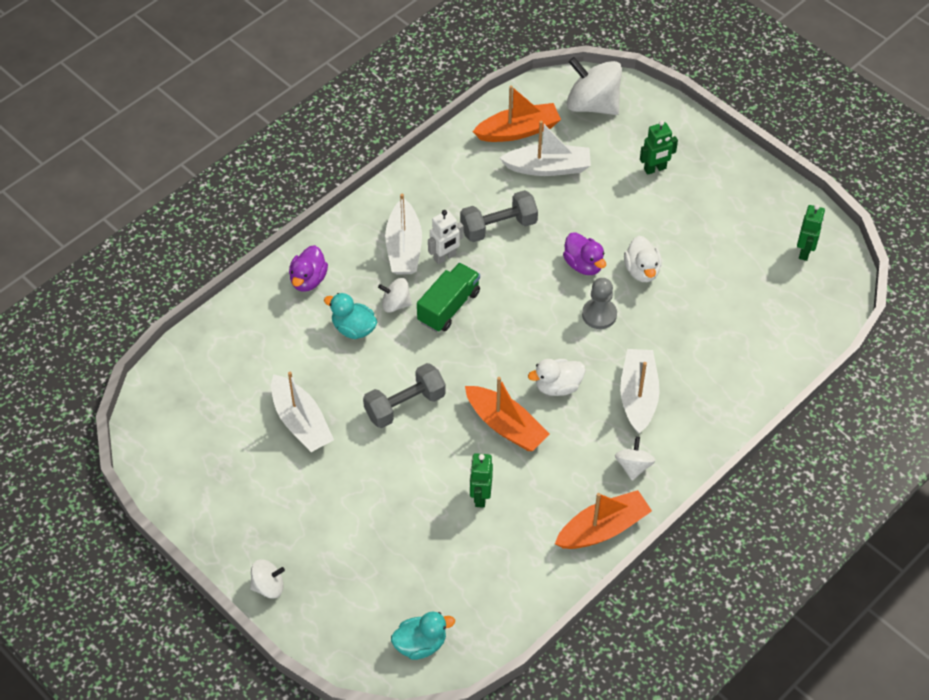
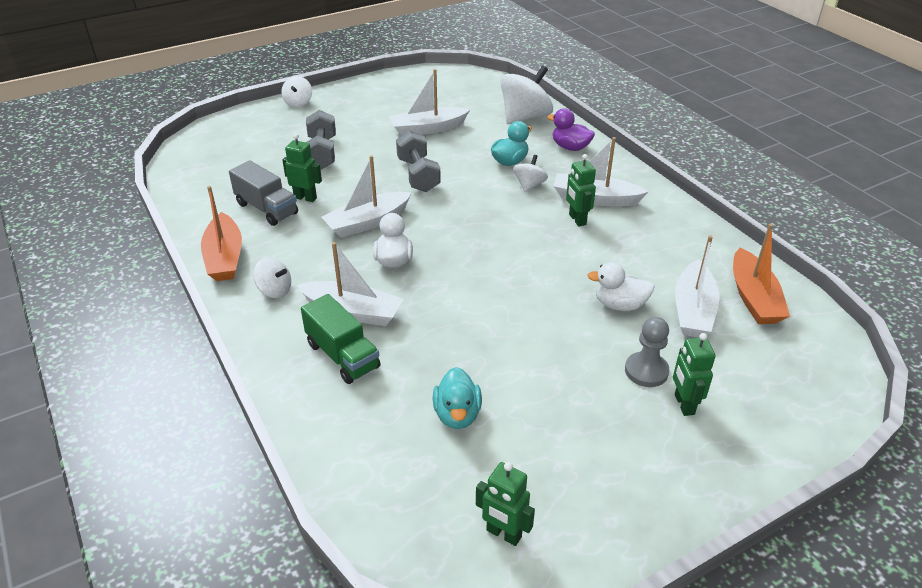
camera: 105 degrees right, 15 degrees down
turquoise duck [391,612,455,660] -> turquoise duck moved to [433,367,482,429]
green truck [417,263,480,332] -> green truck moved to [301,294,381,384]
white robot [428,210,464,265] -> green robot [566,154,596,227]
grey dumbbell [460,190,538,242] -> grey dumbbell moved to [306,110,336,169]
orange boat [465,377,549,451] -> white boat [321,155,412,238]
purple duck [563,232,606,275] -> none
white spinning top [567,57,622,115] -> white spinning top moved to [500,66,553,124]
grey pawn [582,278,617,329] -> grey pawn moved to [625,317,669,387]
white duck [624,236,662,282] -> white duck moved to [587,262,655,311]
none -> grey truck [229,161,298,226]

